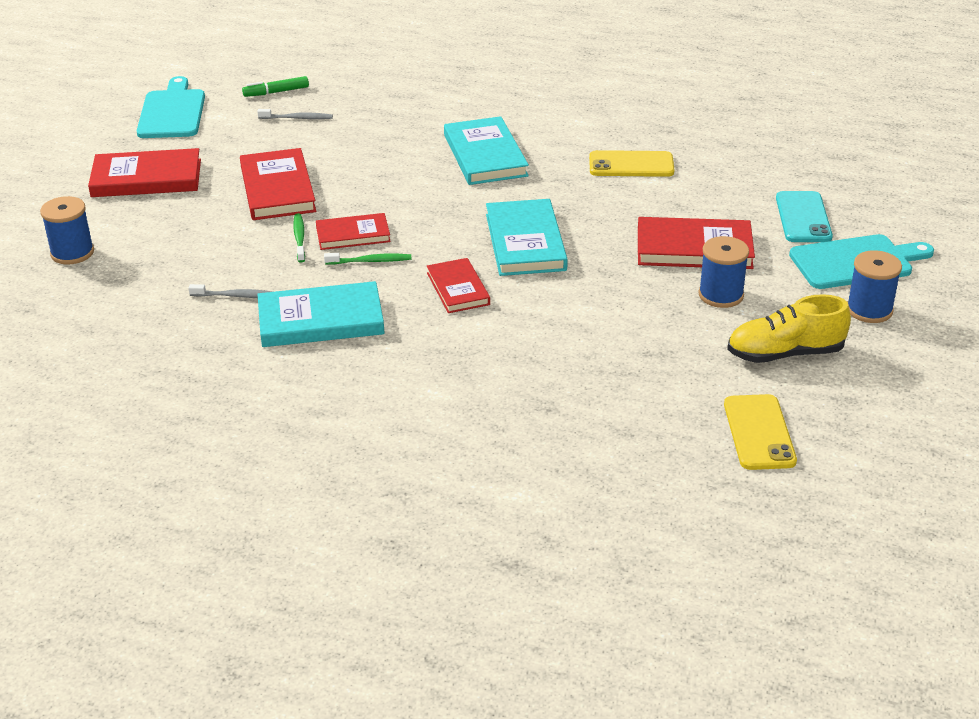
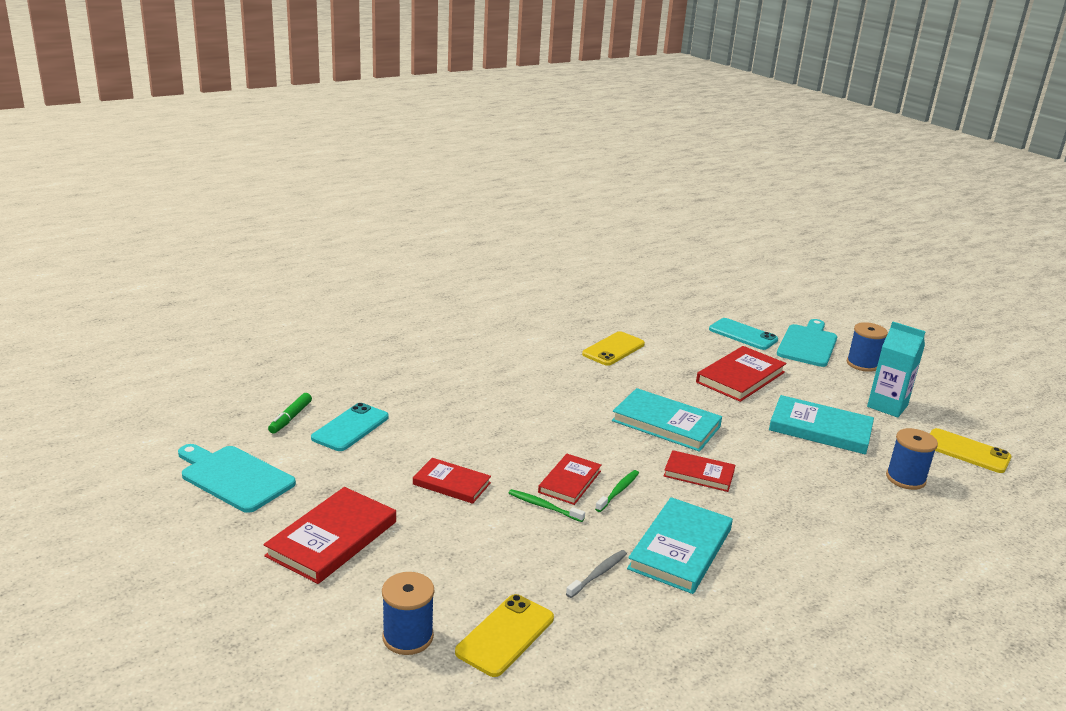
camera: 55 degrees left, 10 degrees down
red book [240,148,316,220] -> red book [413,458,491,504], size x0.63
grey toothbrush [257,109,333,119] -> turquoise phone [311,403,389,451]
turquoise book [444,116,529,185] -> turquoise book moved to [769,395,874,455]
blue spool [699,236,749,308] -> blue spool moved to [886,428,938,490]
yellow shoe [727,294,851,363] -> turquoise carton [867,321,926,418]
none -> yellow phone [455,594,554,677]

